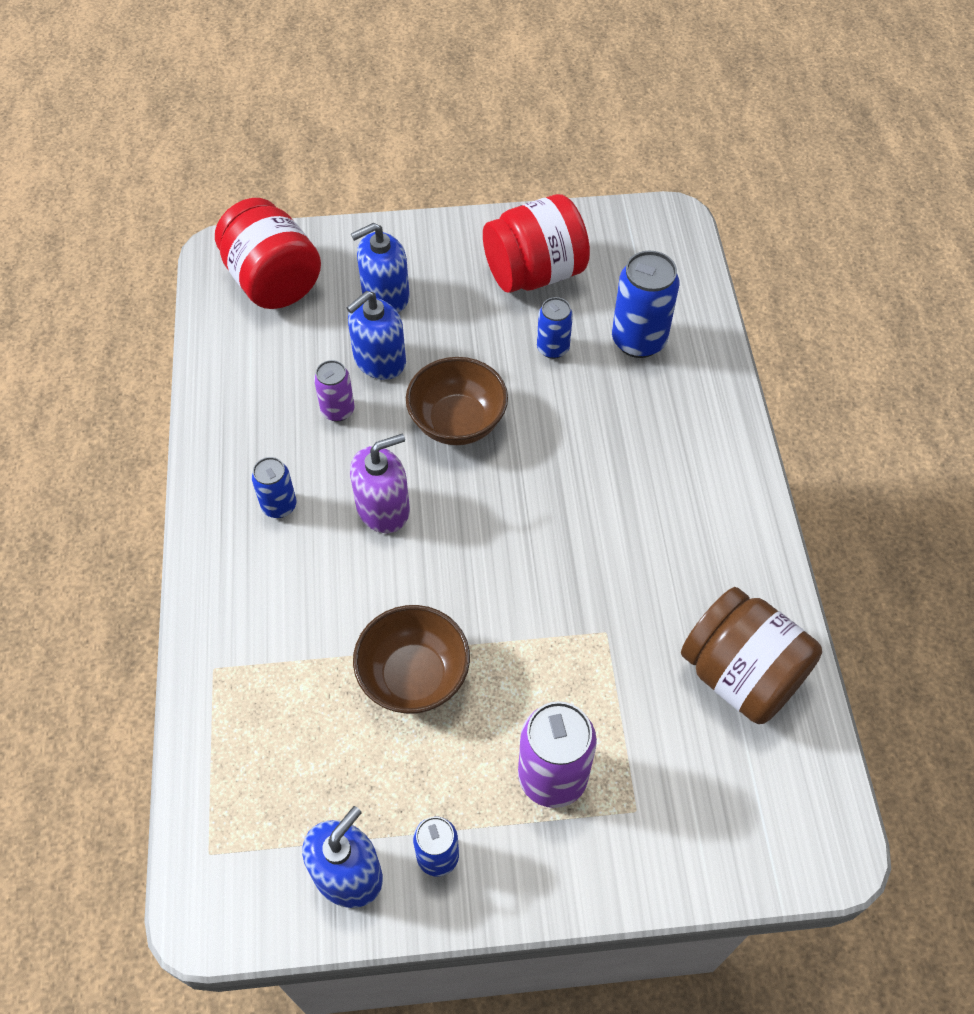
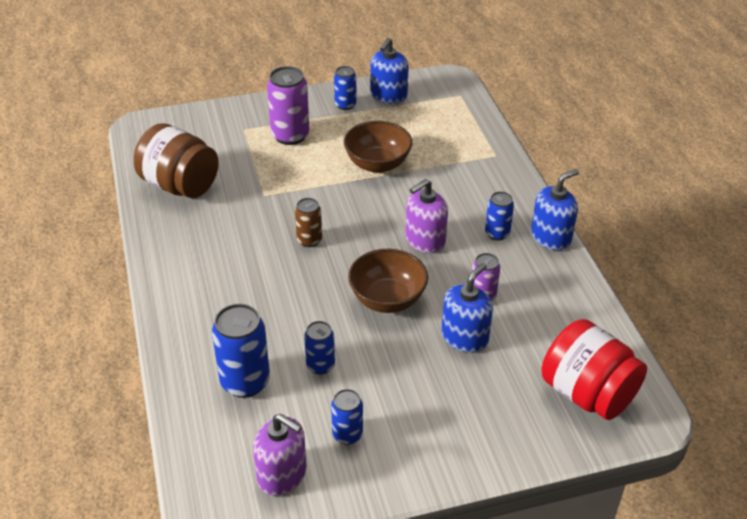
camera: 170 degrees right, 15 degrees down
blue soap dispenser [351,223,410,312] -> blue soap dispenser moved to [531,169,579,250]
red jar [483,194,590,293] -> blue can [331,389,363,445]
none -> purple soap dispenser [253,414,307,496]
none -> brown can [295,198,322,247]

